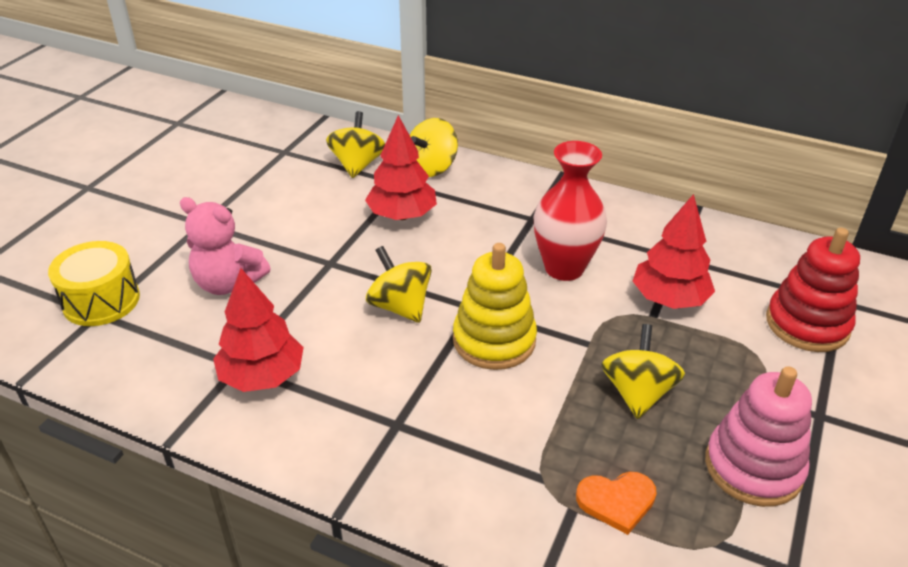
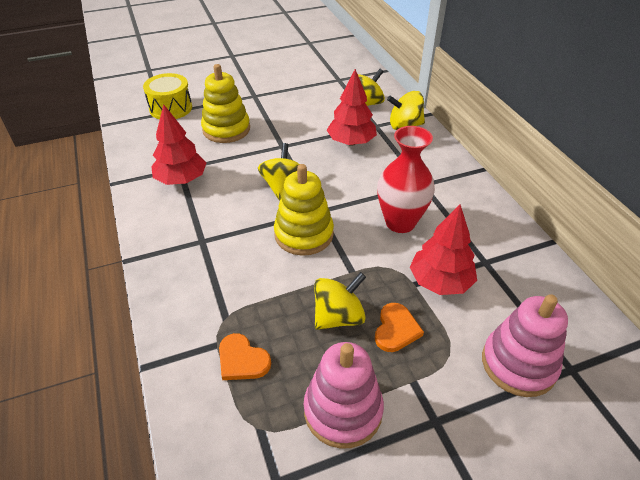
camera: 45 degrees right, 5 degrees up
pink teddy bear [180,197,271,295] -> yellow stacking toy [201,64,250,143]
red stacking toy [766,228,860,352] -> pink stacking toy [482,294,568,397]
none -> orange heart [375,303,424,352]

